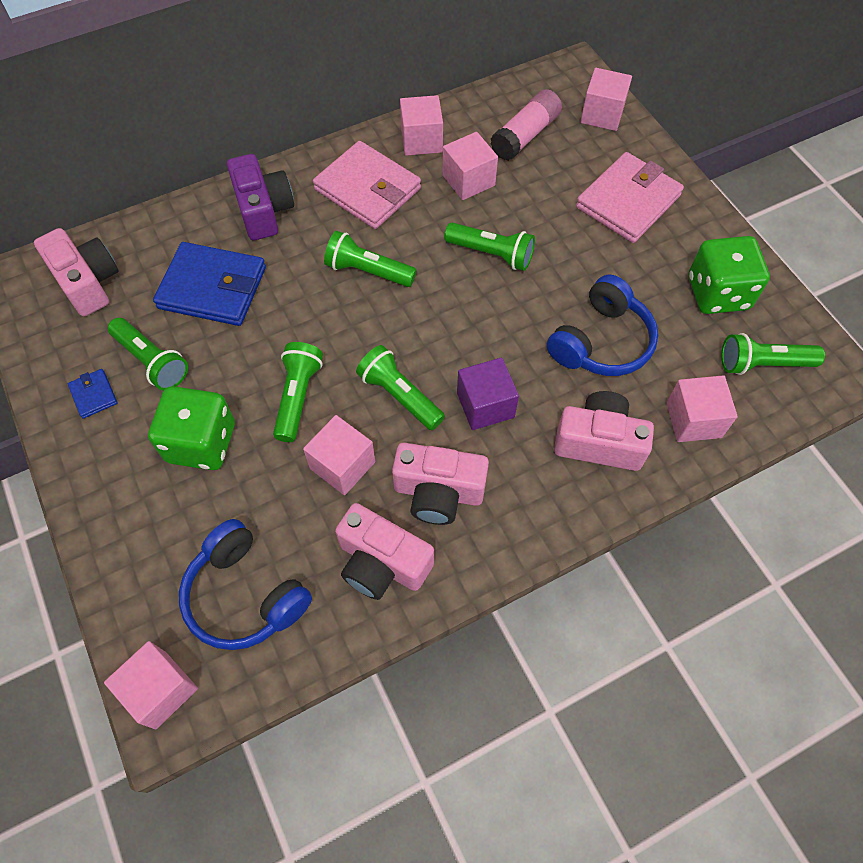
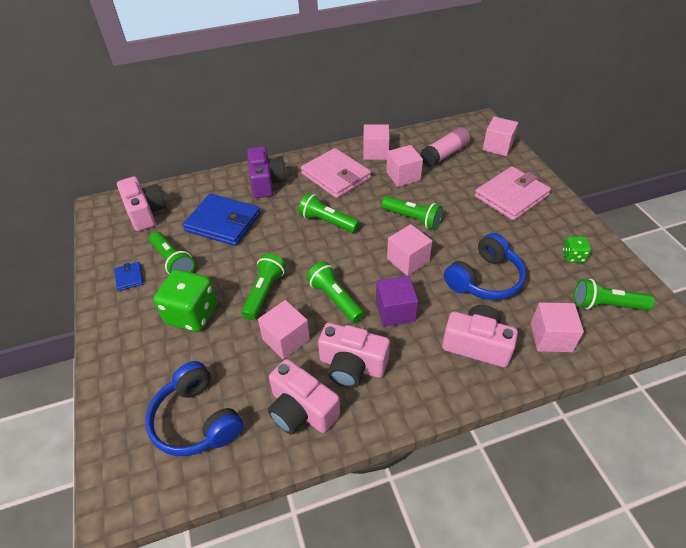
camera: 10 degrees right, 15 degrees down
pink cube [104,641,198,729] -> pink cube moved to [387,224,432,276]
green dice [689,236,770,314] -> green dice [563,236,591,262], size x0.50

